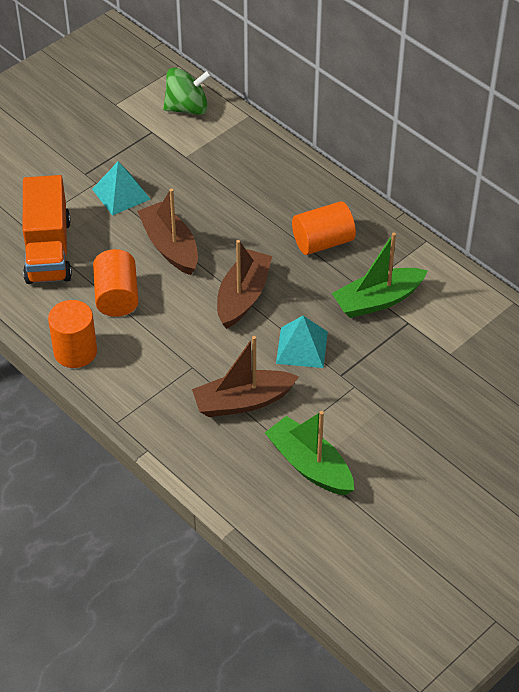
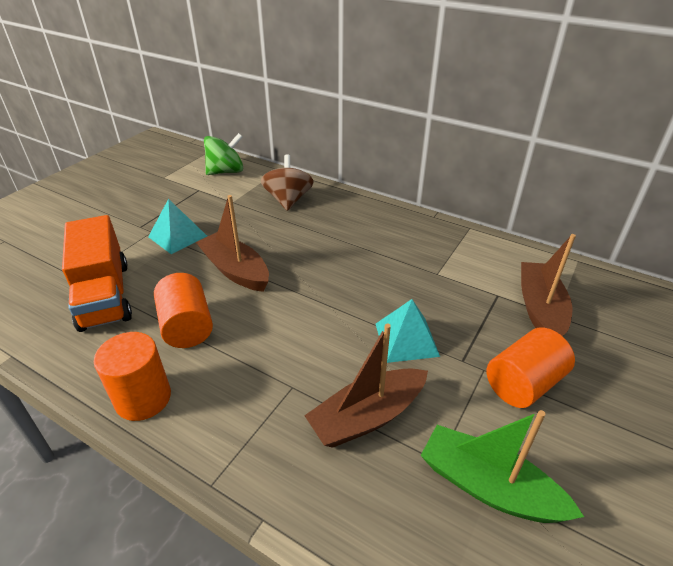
camera: 15 degrees left, 10 degrees down
brown boat [217,240,272,329] -> brown boat moved to [521,234,576,336]
orange cylinder [292,201,356,255] -> orange cylinder moved to [486,328,575,408]
green boat [332,232,428,318] -> none
none -> brown spinning top [261,155,314,211]

